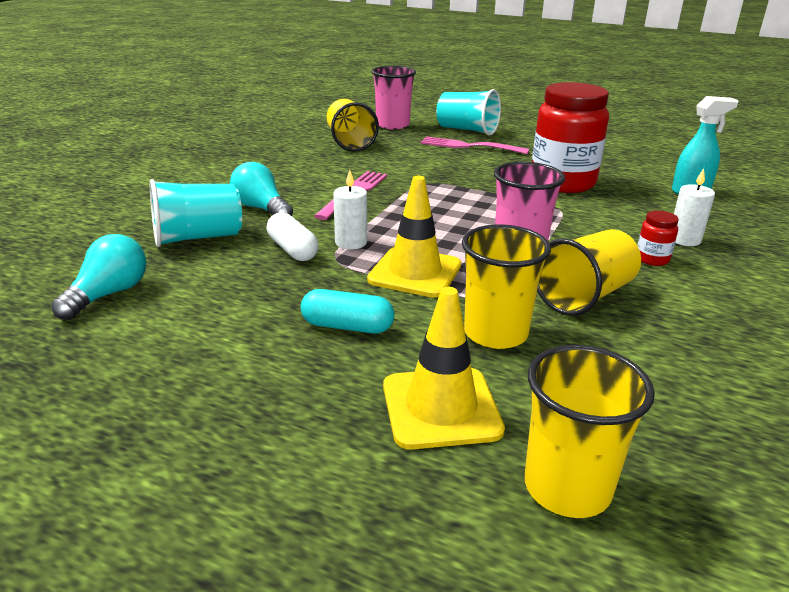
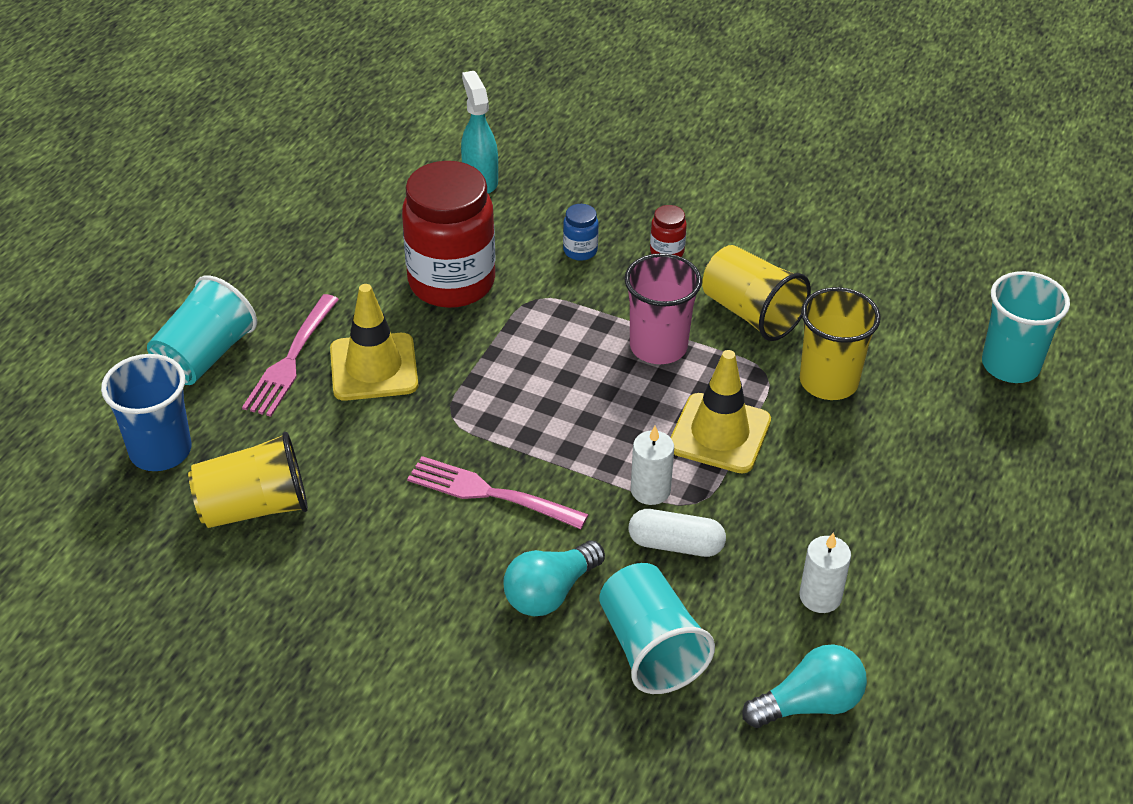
camera: 90 degrees left, 15 degrees up
turquoise light bulb [51,234,146,320] -> turquoise light bulb turned 135 degrees clockwise [742,644,867,728]
white capsule [267,212,319,261] -> white capsule turned 45 degrees clockwise [629,509,726,557]
turquoise capsule [300,289,395,334] -> none
pink cup [371,66,416,130] -> blue cup [101,354,191,471]
yellow traffic cone [383,287,505,449] -> yellow traffic cone moved to [330,284,418,401]
yellow cup [525,345,655,518] -> turquoise cup [982,271,1070,383]
white candle [674,168,715,246] -> white candle moved to [799,532,851,613]
none -> blue jar [563,204,599,261]

